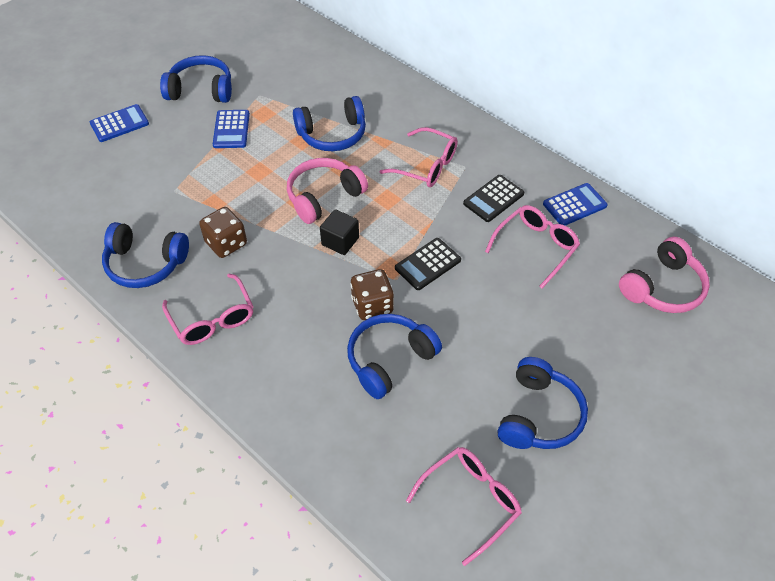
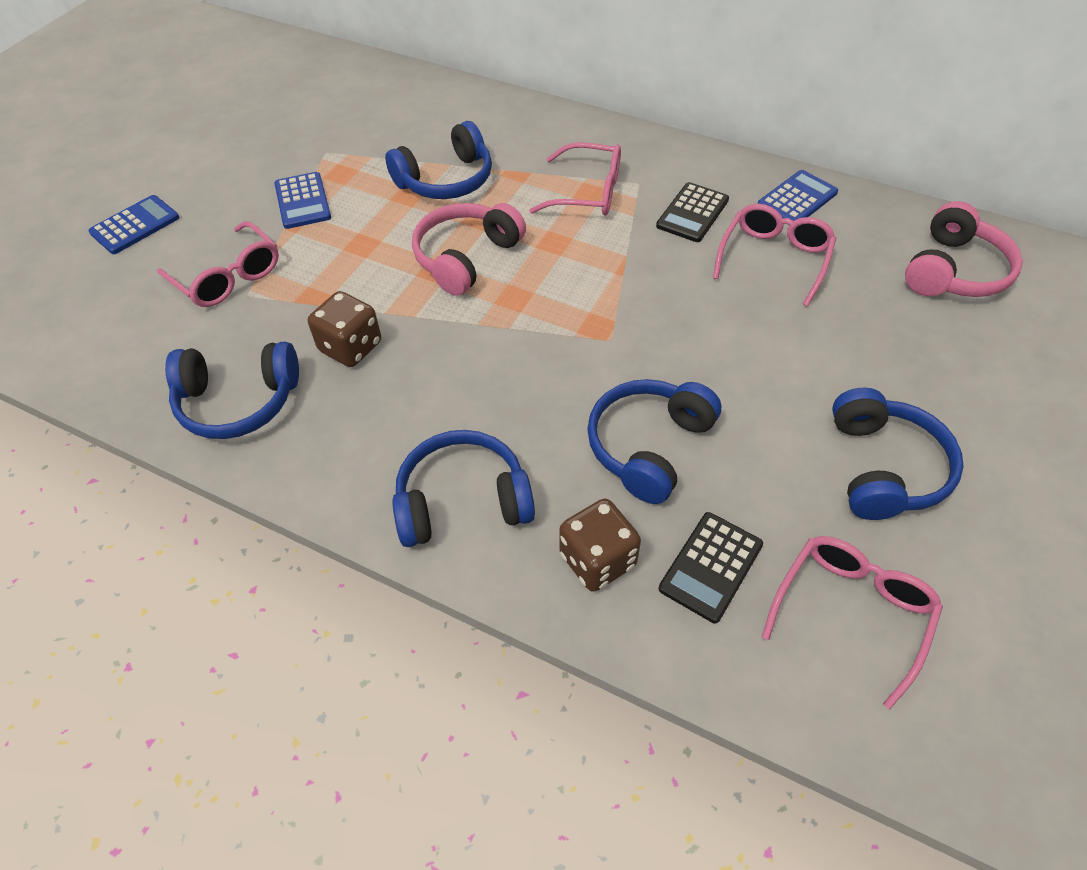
camera: 15 degrees left, 0 degrees up
blue headphones [160,55,232,103] -> blue headphones moved to [392,430,535,547]
pink glasses [162,273,253,345] -> pink glasses moved to [157,221,279,307]
black cube [320,209,359,255] -> none
brown dice [350,269,394,320] -> brown dice moved to [559,499,641,592]
black calculator [395,238,461,290] -> black calculator moved to [659,512,763,623]

